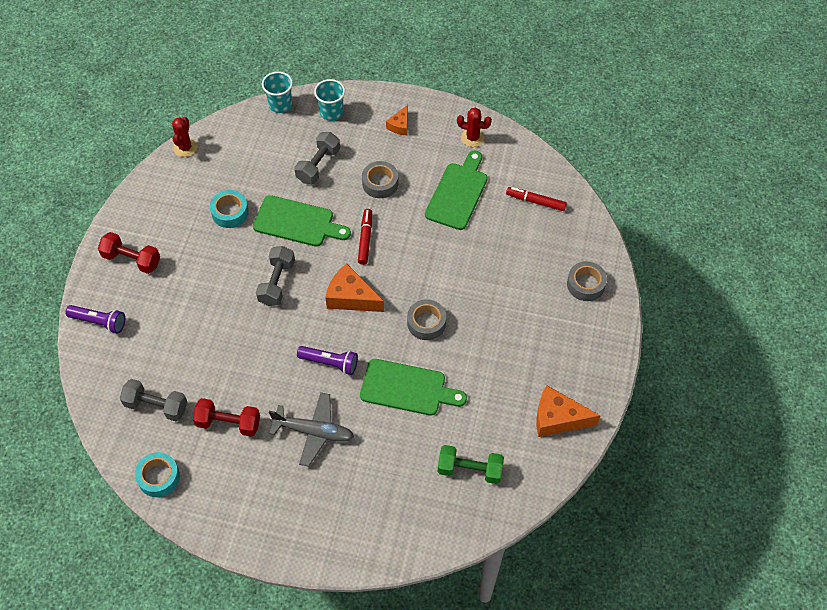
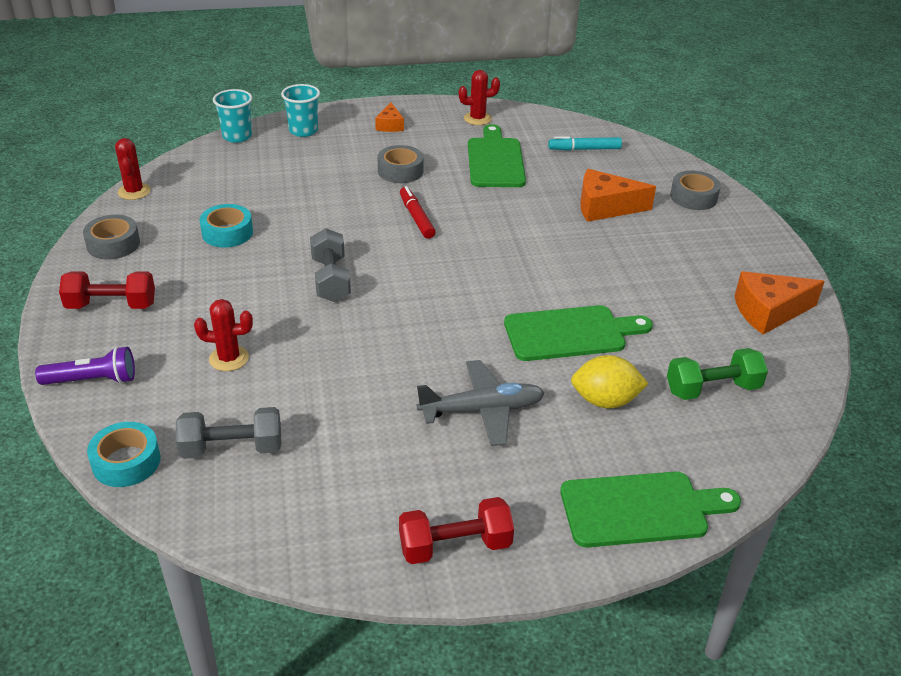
camera: 25 degrees left, 20 degrees down
turquoise tape [135,452,180,497] -> turquoise tape moved to [87,422,160,487]
red dumbbell [193,398,260,437] -> red dumbbell moved to [399,497,514,564]
green cutting board [253,195,351,247] -> green cutting board moved to [560,472,741,547]
grey dumbbell [294,132,340,184] -> none
purple flashlight [297,346,358,375] -> none
orange cheese [325,264,384,312] -> orange cheese moved to [580,169,656,222]
grey tape [407,299,446,340] -> grey tape moved to [83,215,140,259]
red marker [506,187,567,211] -> turquoise marker [548,136,622,151]
none -> red cactus [194,299,253,371]
none -> yellow lemon [571,355,649,408]

